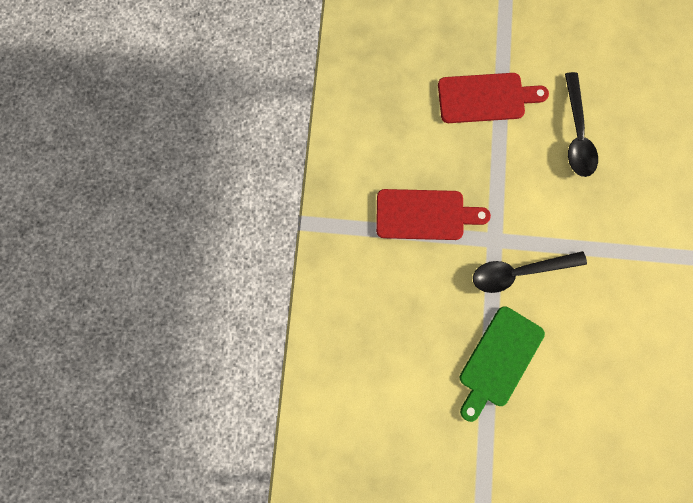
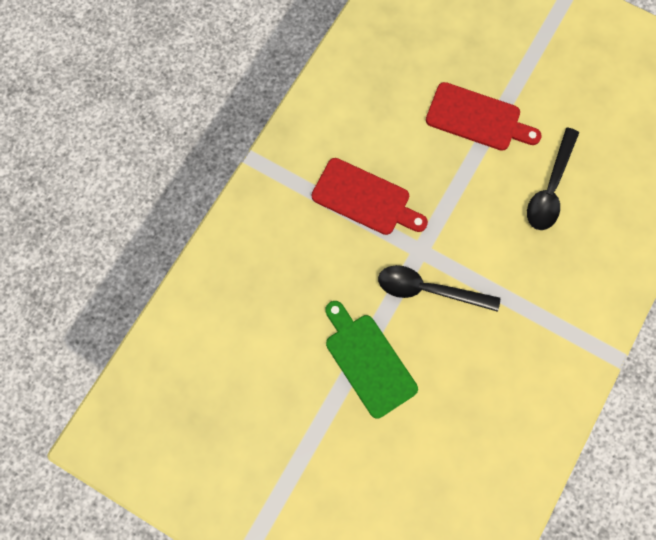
camera: 25 degrees right, 5 degrees down
green cutting board [460,306,545,422] -> green cutting board turned 90 degrees clockwise [326,301,418,418]

